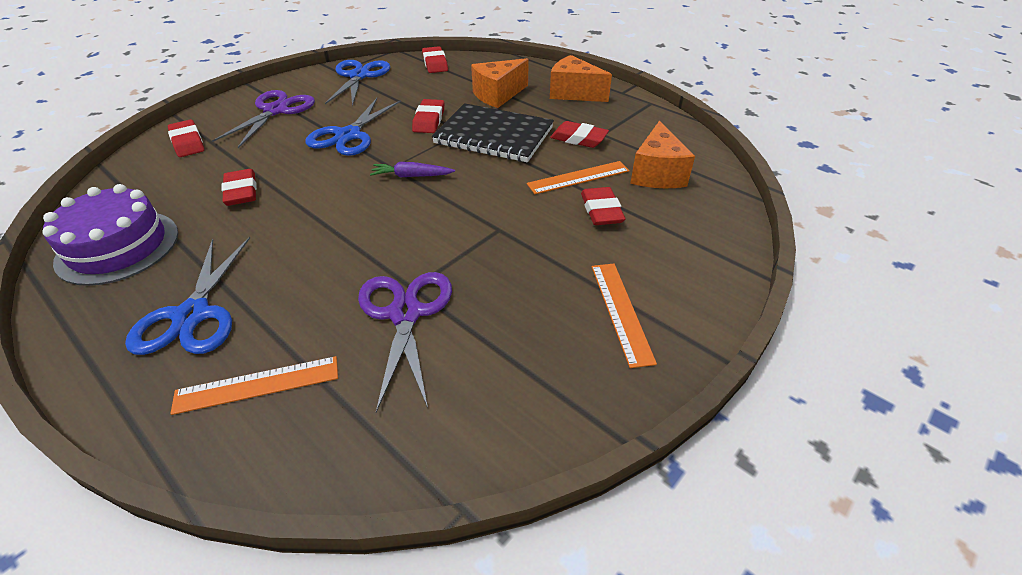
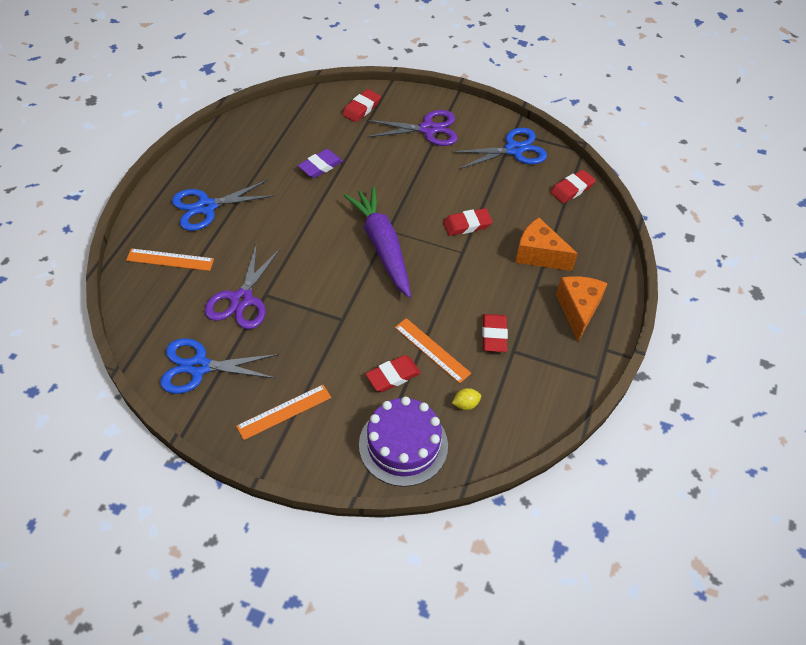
camera: 65 degrees right, 10 degrees up
purple cake [42,184,178,286] -> purple cake moved to [359,397,448,487]
orange ruler [170,356,338,415] -> orange ruler turned 45 degrees counterclockwise [126,248,214,271]
red eraser [221,169,257,206] -> purple eraser [298,149,343,178]
blue scissors [305,98,401,156] -> blue scissors moved to [160,338,279,394]
purple scissors [358,272,452,413] -> purple scissors turned 135 degrees clockwise [205,243,281,329]
purple carrot [370,162,455,177] -> purple carrot [343,187,411,298], size x2.20
black notebook [432,103,554,162] -> none
orange cheese [630,121,695,188] -> yellow lemon [452,388,481,410]

